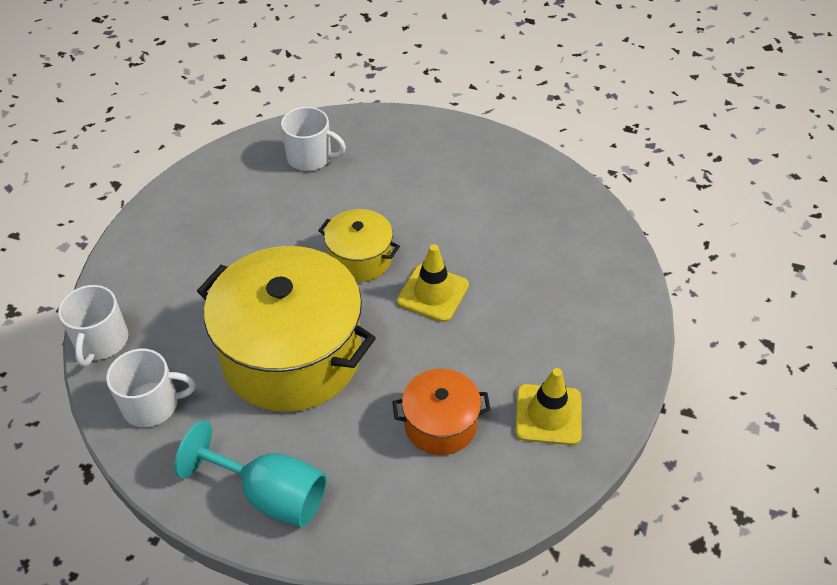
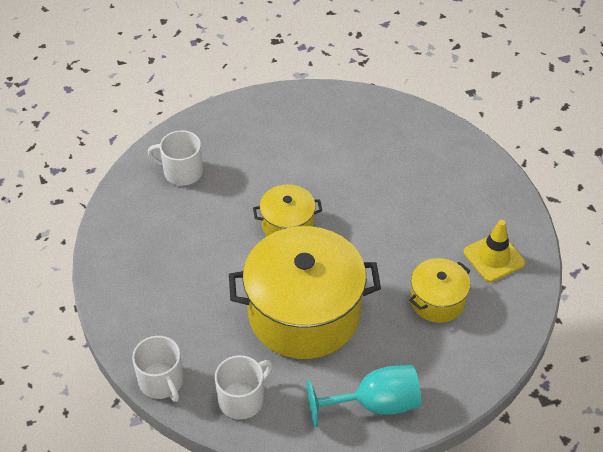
camera: 35 degrees left, 0 degrees up
white mug [281,107,346,171] -> white mug turned 150 degrees counterclockwise [148,130,203,186]
orange pot [392,369,491,455] -> yellow pot [409,258,470,323]
yellow traffic cone [397,244,469,322] -> none

